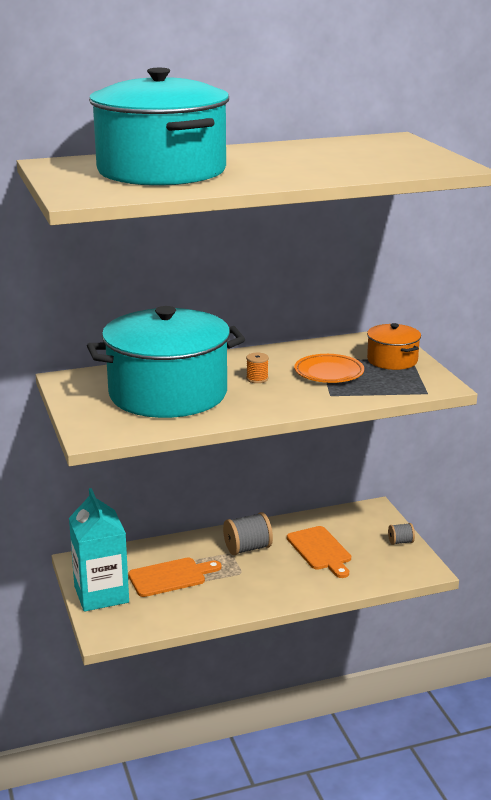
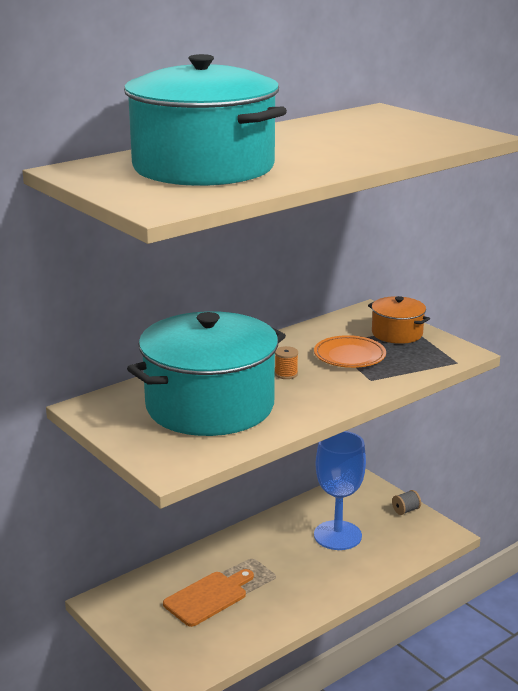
camera: 20 degrees left, 0 degrees up
turquoise carton [69,488,129,612] -> none
grey spool [223,512,273,555] -> none
orange cutting board [287,526,351,578] -> blue goblet [314,431,366,550]

